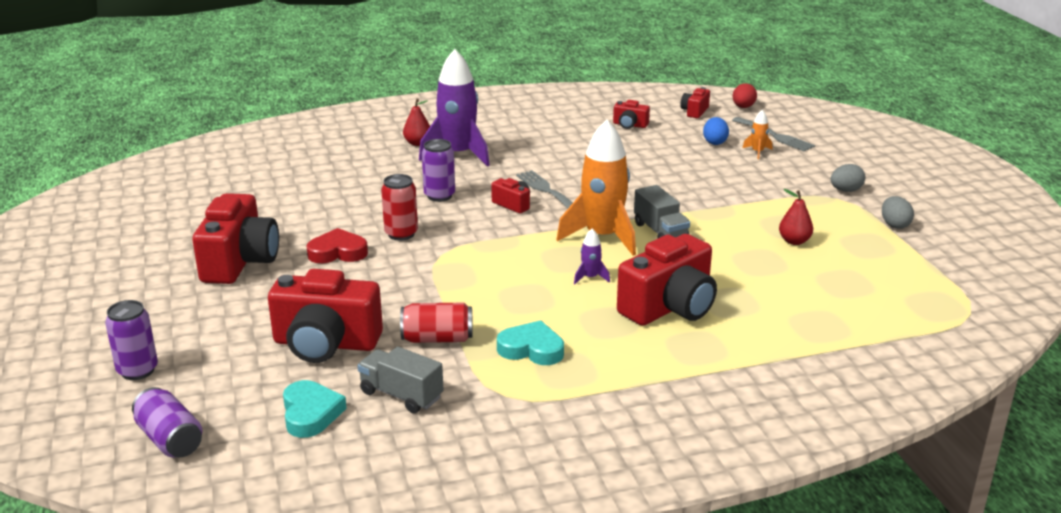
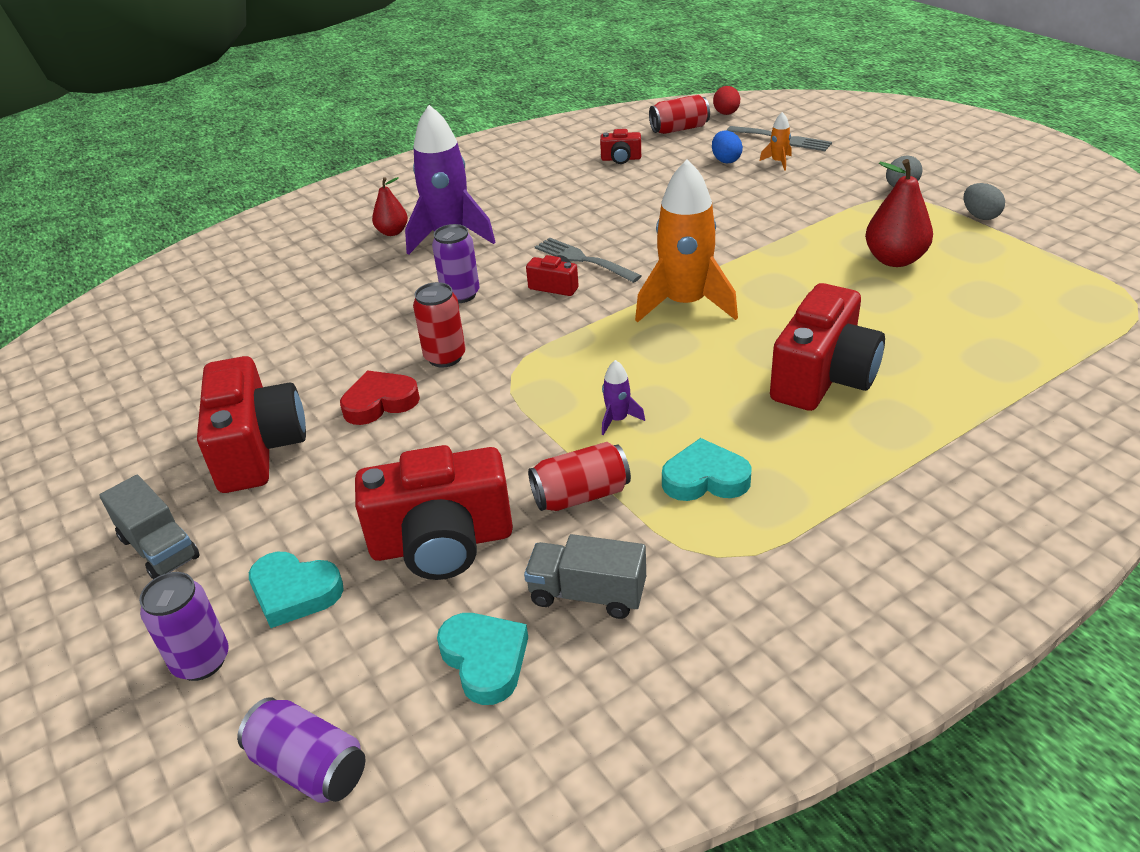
camera: 15 degrees left, 10 degrees up
purple rocket [574,229,610,284] -> purple rocket moved to [602,360,645,435]
grey truck [634,185,690,238] -> grey truck moved to [99,475,199,579]
red camera [680,87,710,118] -> red can [649,95,710,134]
red pear [779,189,813,245] -> red pear [865,159,933,267], size x1.63
none -> turquoise heart [249,552,344,628]

